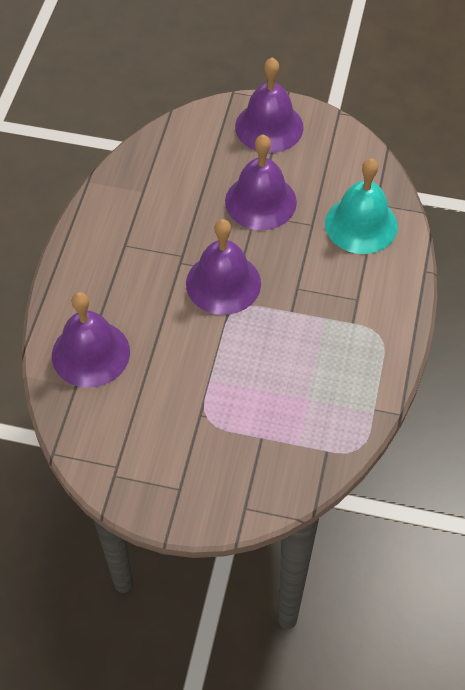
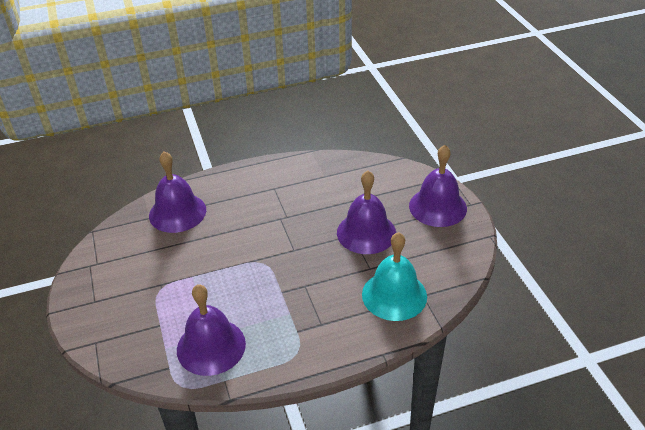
camera: 60 degrees right, 15 degrees down
purple bell [186,219,261,315] -> purple bell moved to [177,284,246,376]

